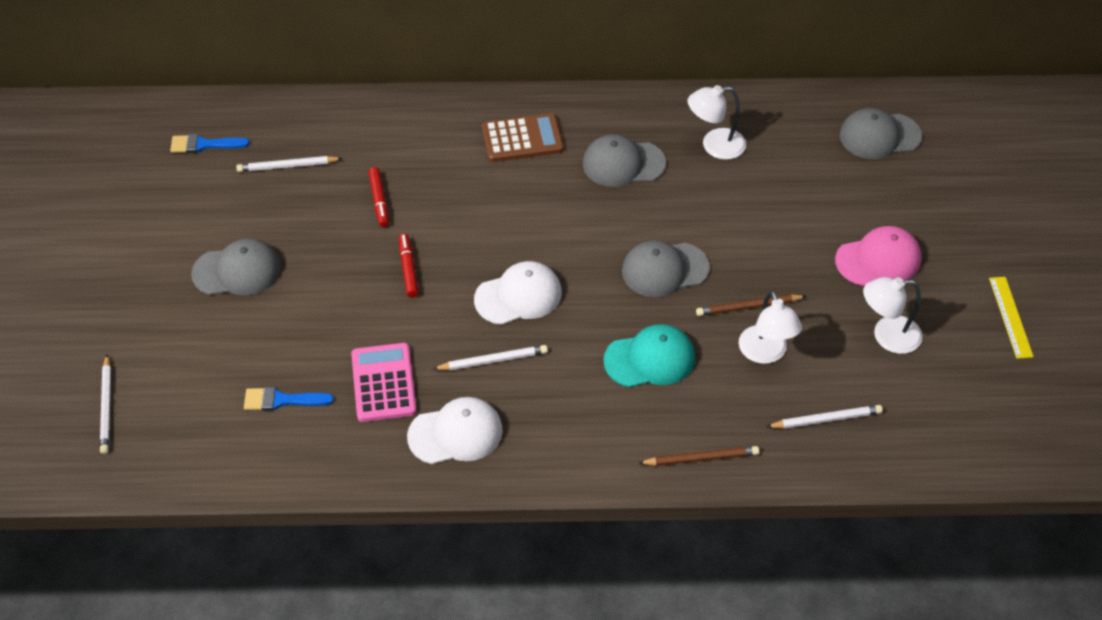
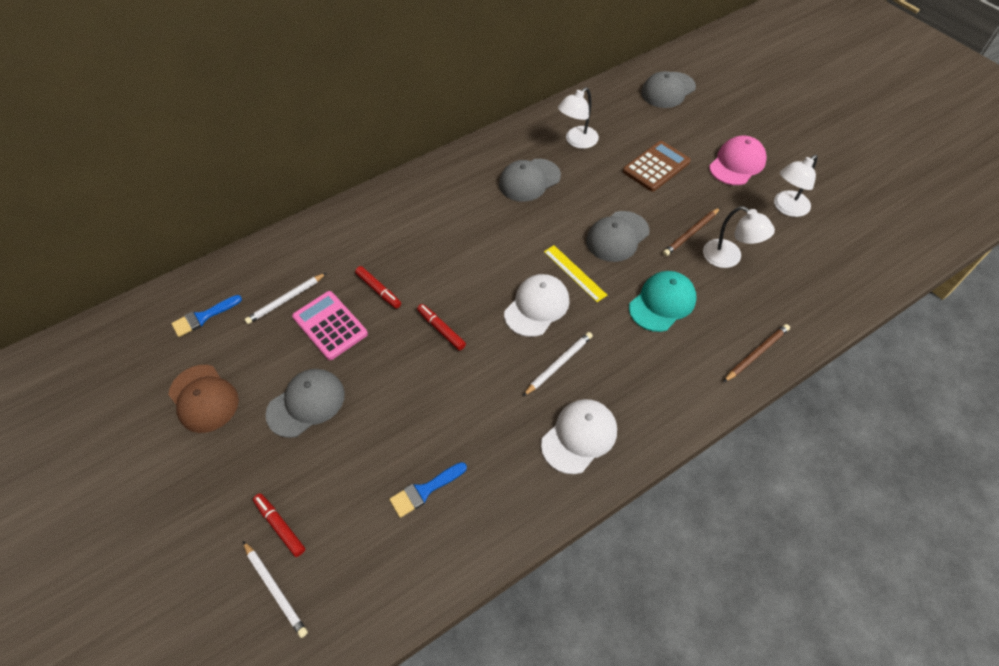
camera: 30 degrees left, 5 degrees up
pink calculator [351,343,417,422] -> pink calculator moved to [292,291,368,360]
brown calculator [482,113,564,162] -> brown calculator moved to [623,141,691,192]
white pencil [766,405,883,429] -> none
yellow ruler [989,277,1034,359] -> yellow ruler moved to [544,245,607,302]
none -> brown cap [168,365,239,433]
none -> red marker [253,493,305,557]

